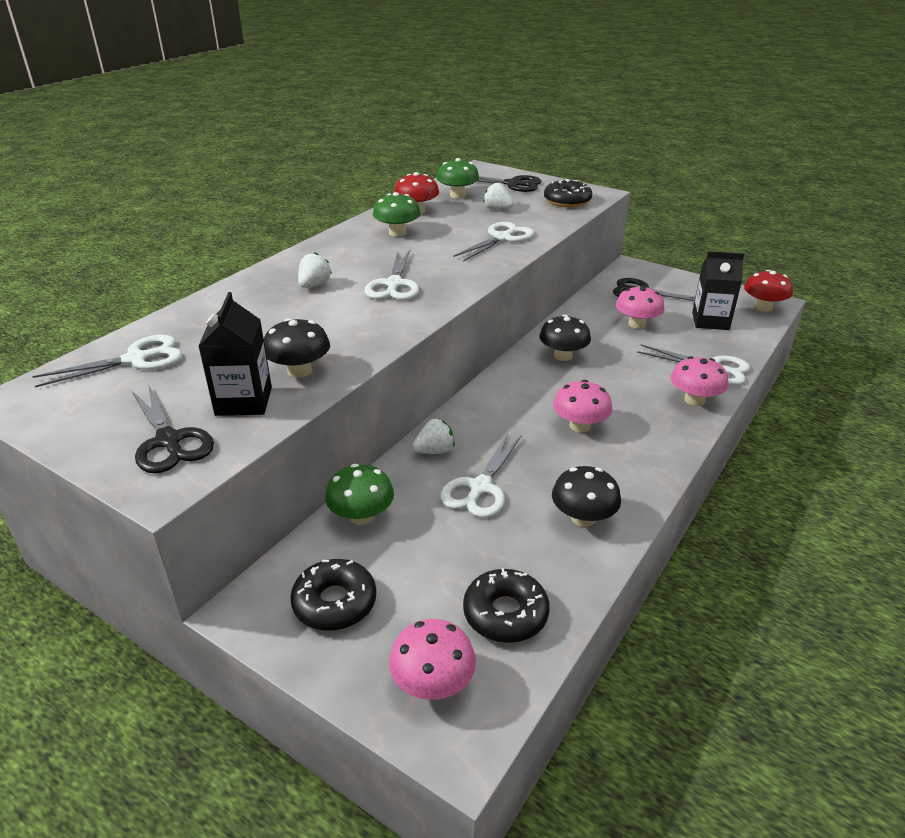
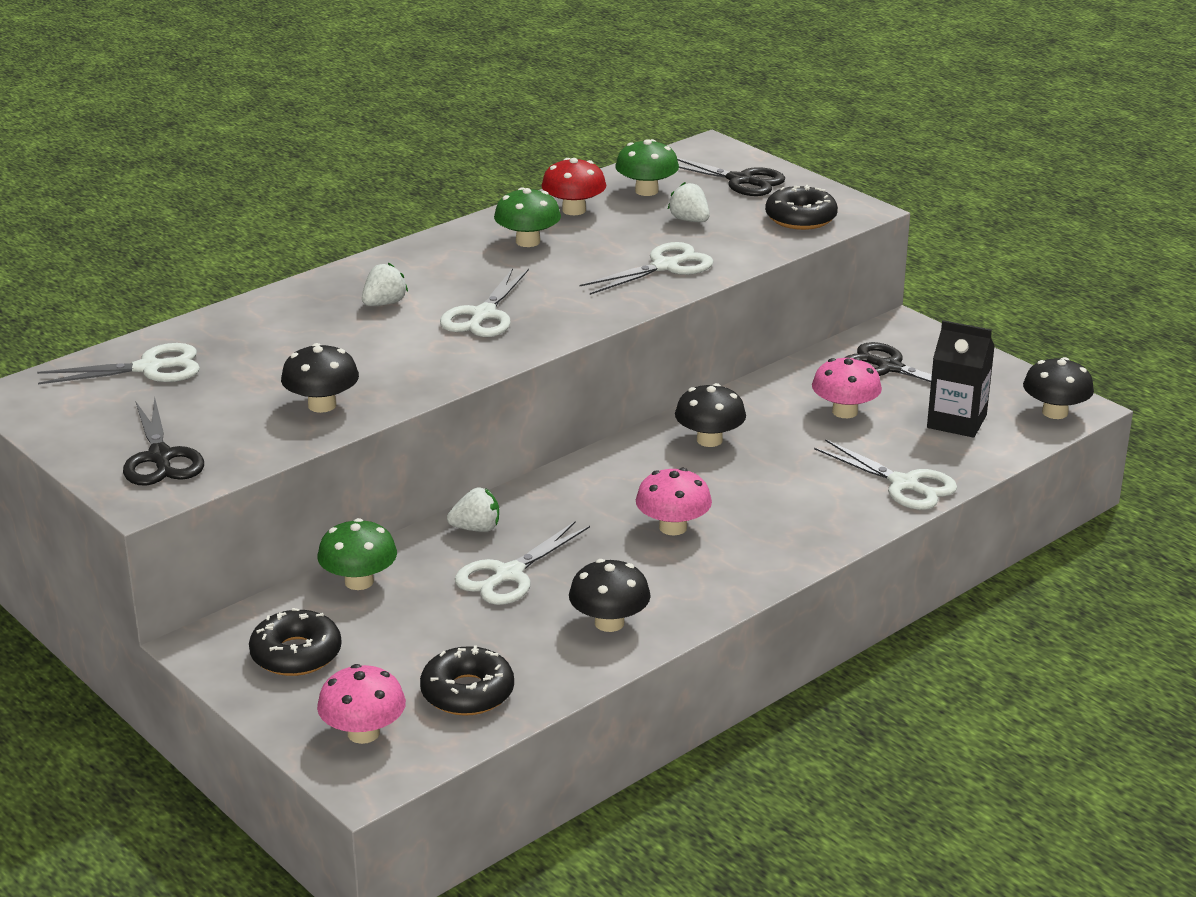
camera: 15 degrees right, 5 degrees down
black carton [198,292,272,416] -> none
pink mushroom [671,356,728,406] -> none
red mushroom [744,270,793,311] -> black mushroom [1023,357,1094,419]

